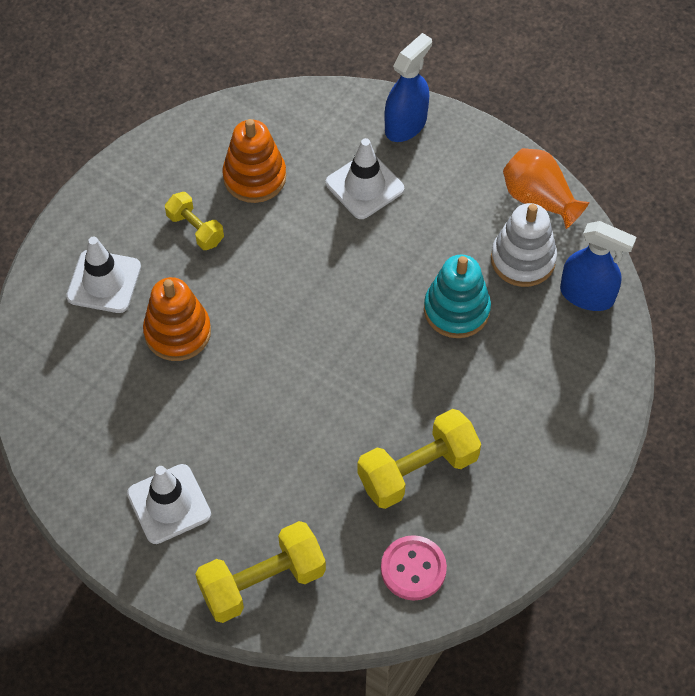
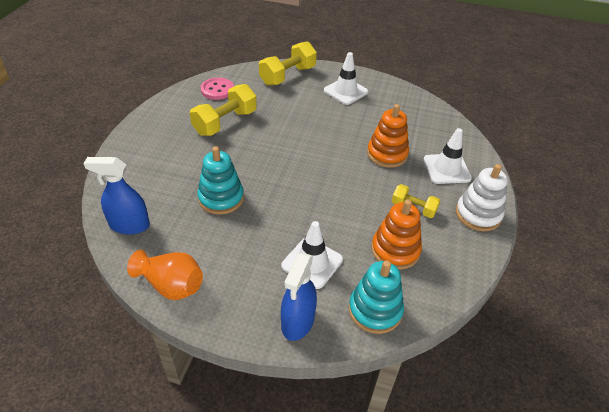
camera: 160 degrees right, 15 degrees down
white stacking toy [491,203,557,287] -> white stacking toy moved to [456,164,508,231]
none -> turquoise stacking toy [349,260,404,334]

